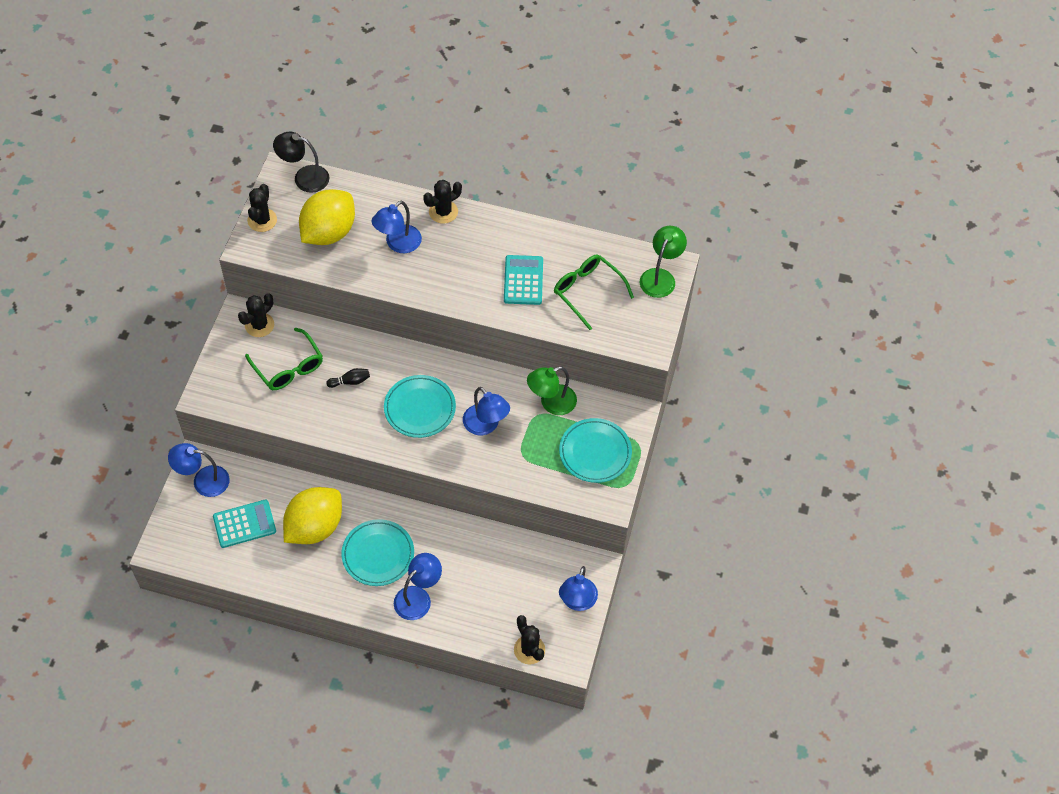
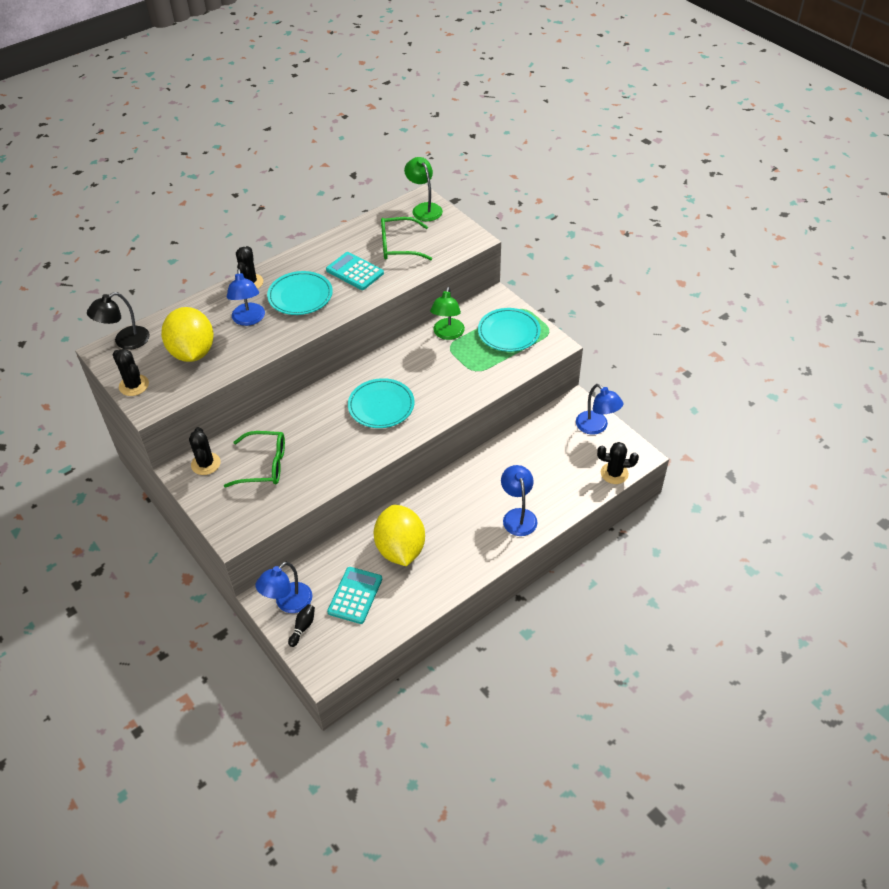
camera: 50 degrees left, 10 degrees down
black bowling pin [326,368,370,388] -> black bowling pin moved to [288,604,315,647]
turquoise plate [341,519,414,586] -> turquoise plate moved to [267,271,333,315]
blue lamp [463,387,510,435] -> none

